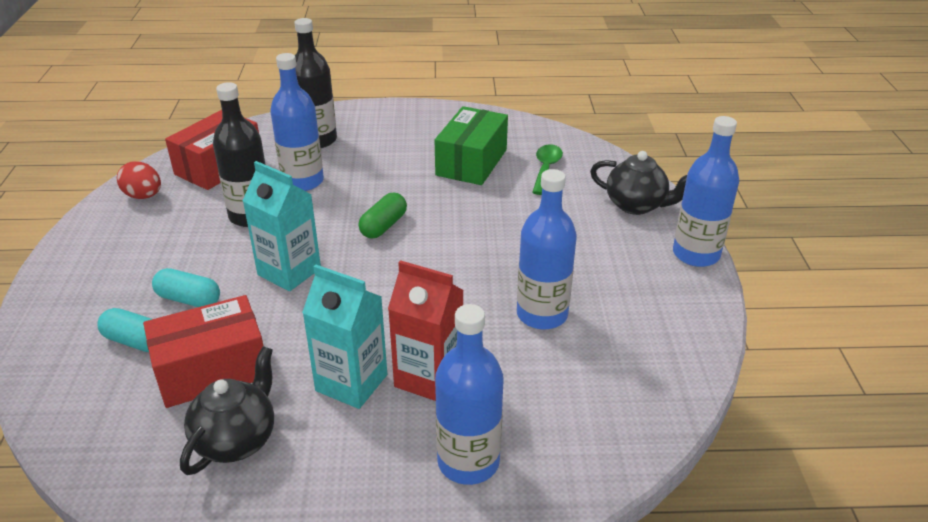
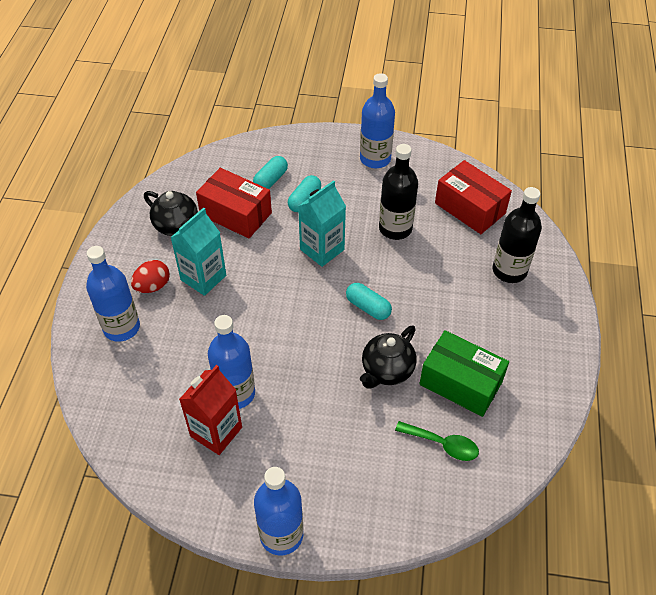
camera: 100 degrees right, 15 degrees up
red egg [117,161,161,199] -> red egg moved to [131,260,170,293]
red box [143,295,264,408] -> red box turned 45 degrees counterclockwise [196,168,272,238]
blue bottle [270,53,324,191] -> blue bottle moved to [360,73,395,168]
green capsule [358,193,407,239] -> turquoise capsule [346,283,392,320]
red carton [388,260,464,401] -> red carton moved to [179,365,242,455]
black teapot [590,151,687,215] -> black teapot moved to [360,325,417,389]

